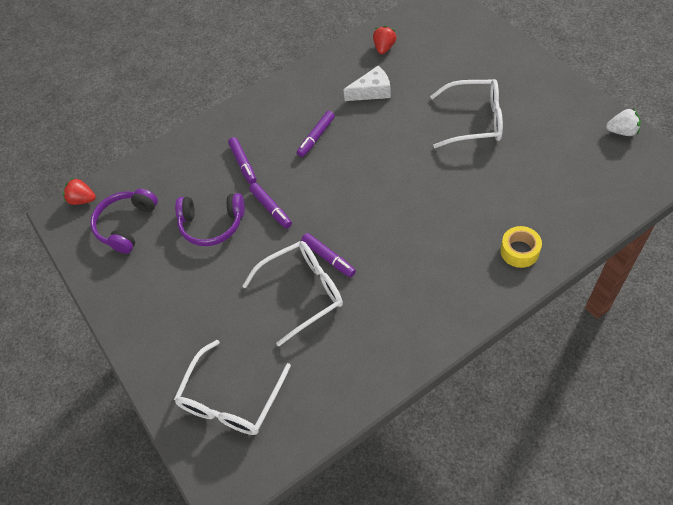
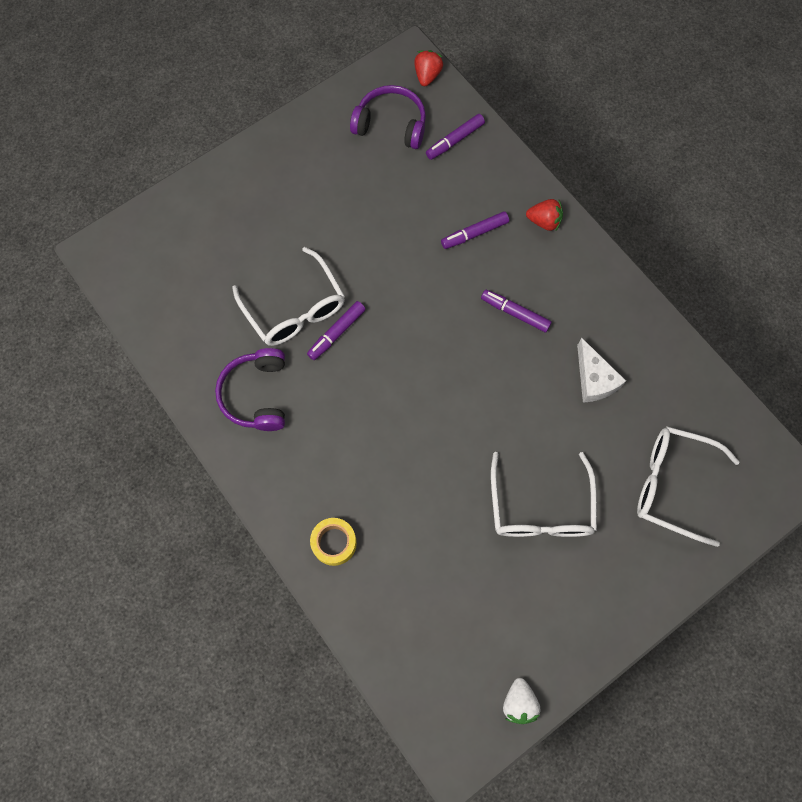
camera: 80 degrees right, 15 degrees up
white glasses [174,340,291,435] -> white glasses moved to [637,426,740,547]
purple headphones [175,193,245,246] -> purple headphones moved to [215,348,285,431]
purple marker [249,183,292,229] -> purple marker moved to [426,114,485,160]
red strawberry [373,26,396,54] -> red strawberry moved to [526,199,563,231]

